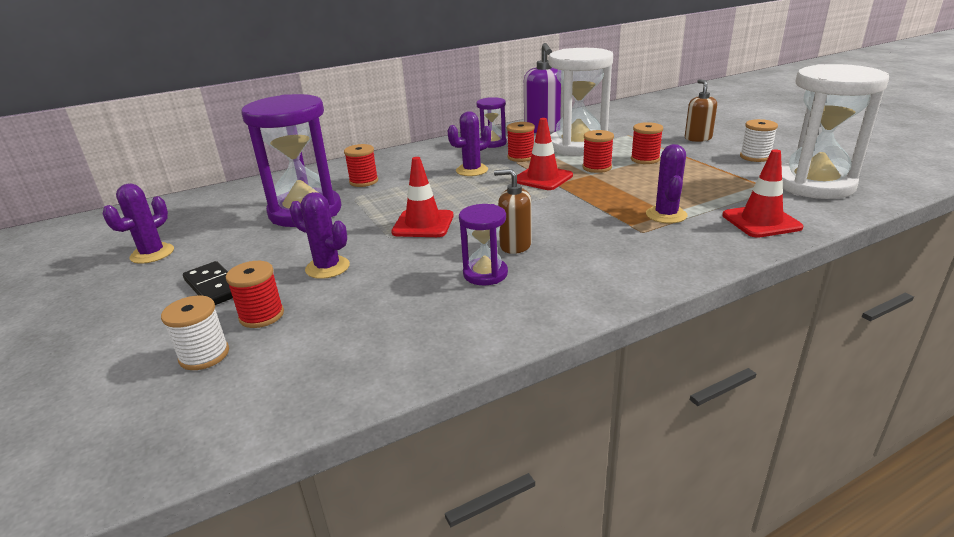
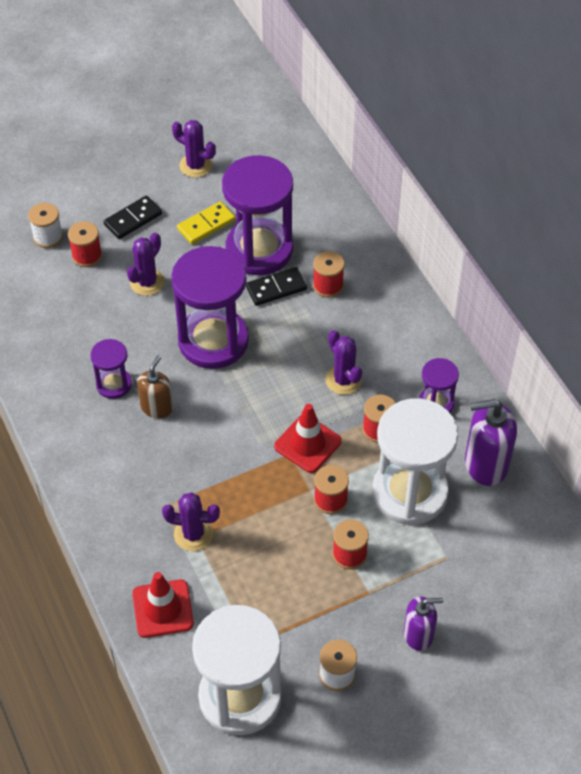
camera: 90 degrees right, 25 degrees up
red traffic cone [391,157,454,237] -> purple hourglass [171,246,249,369]
brown soap dispenser [685,79,717,142] -> purple soap dispenser [404,596,443,651]
none -> yellow domino [177,201,236,244]
none -> black domino [246,267,307,306]

